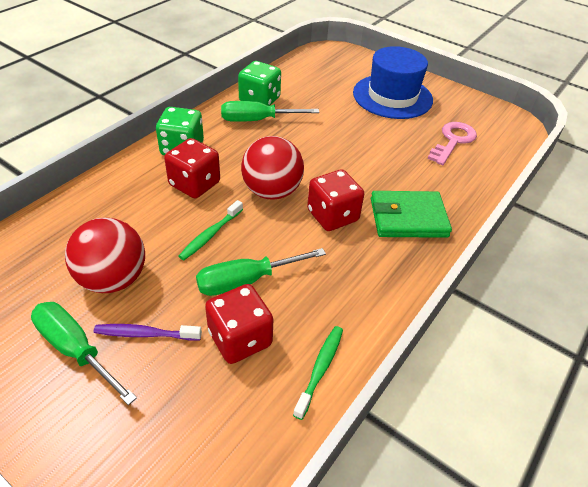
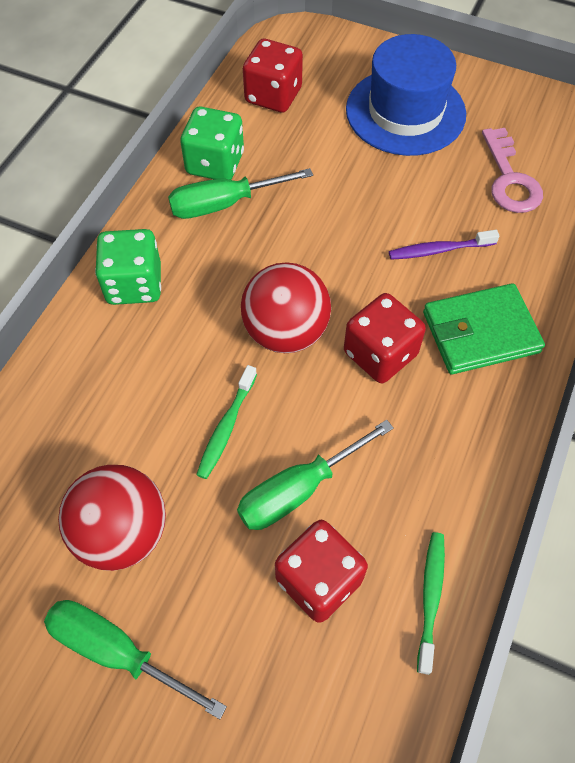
camera: 10 degrees left, 15 degrees up
purple toothbrush [94,324,202,341] -> purple toothbrush moved to [389,230,499,260]
red dice [164,138,220,198] -> red dice moved to [243,39,303,113]
pink key [428,122,477,165] -> pink key turned 150 degrees clockwise [482,128,543,213]

